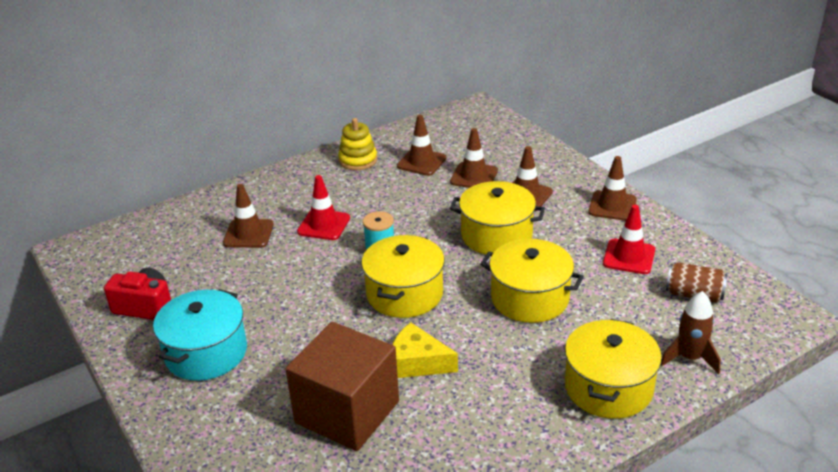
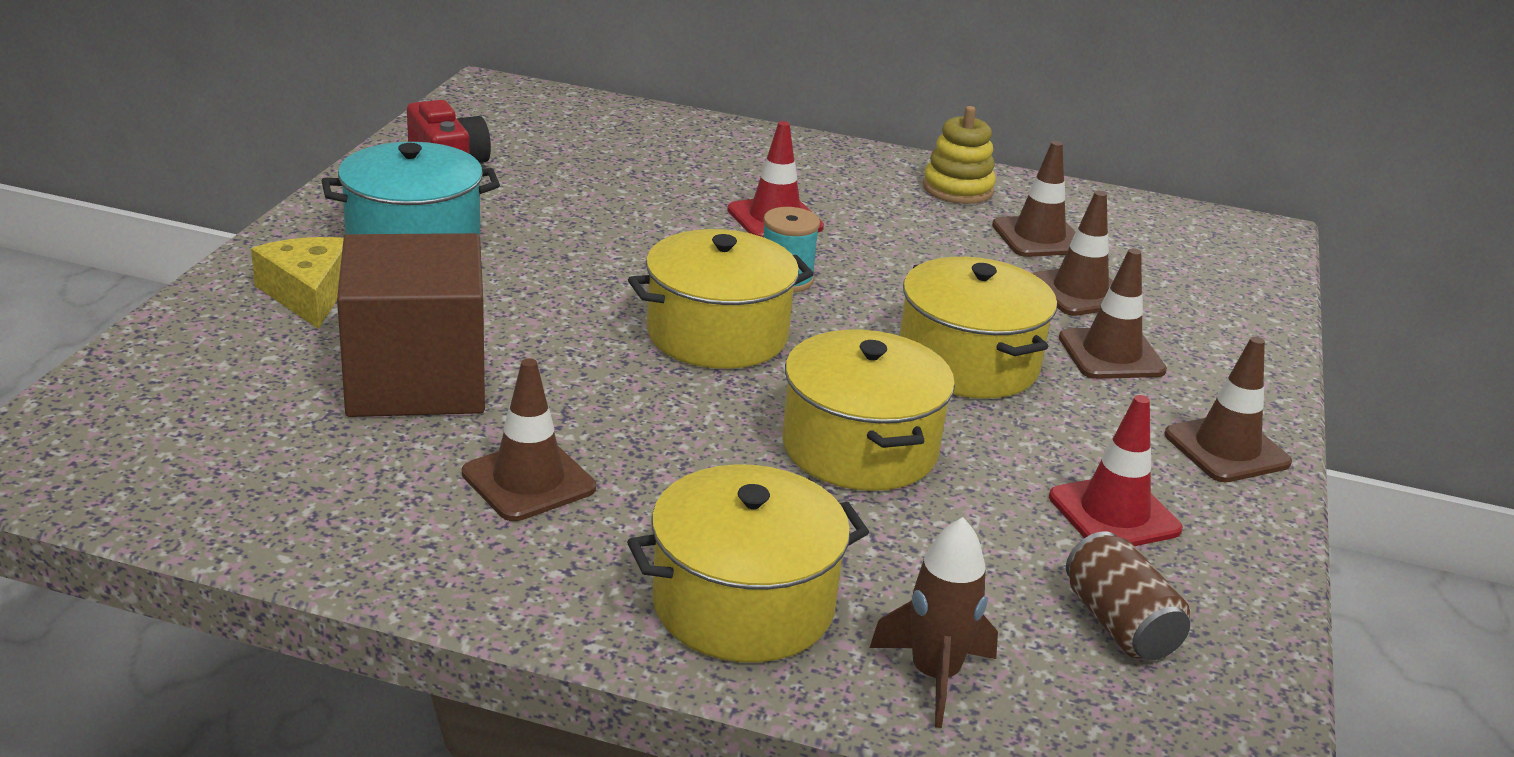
camera: 45 degrees right, 5 degrees down
brown traffic cone [223,184,274,248] -> brown traffic cone moved to [462,358,596,521]
yellow cheese [392,322,458,378] -> yellow cheese moved to [251,237,344,329]

